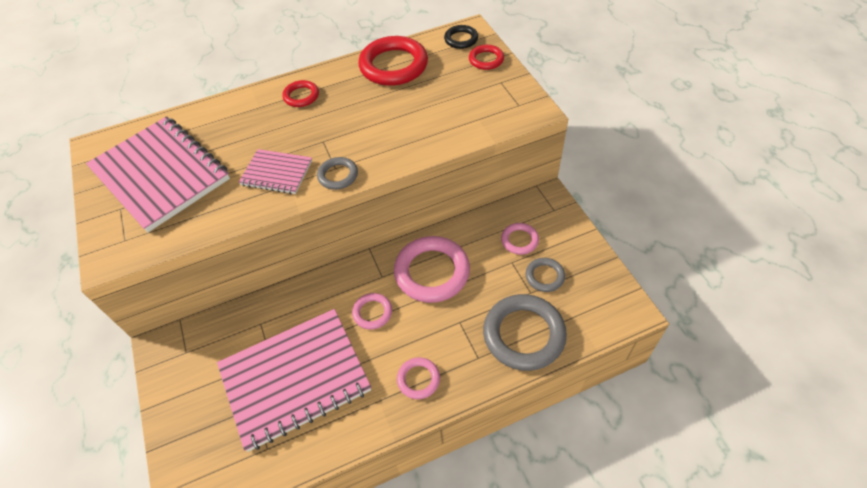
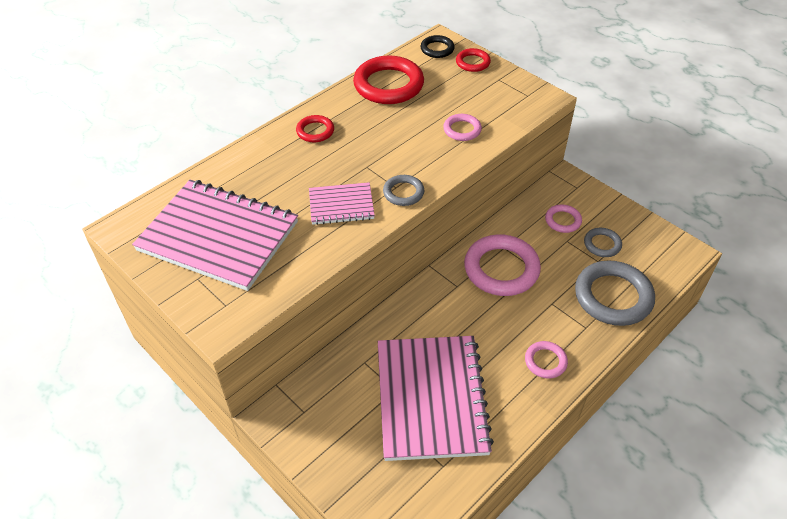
camera: 25 degrees left, 5 degrees down
pink notebook [217,309,371,452] -> pink notebook turned 45 degrees counterclockwise [378,336,494,461]
pink ring [352,293,392,330] -> pink ring moved to [443,114,482,141]

